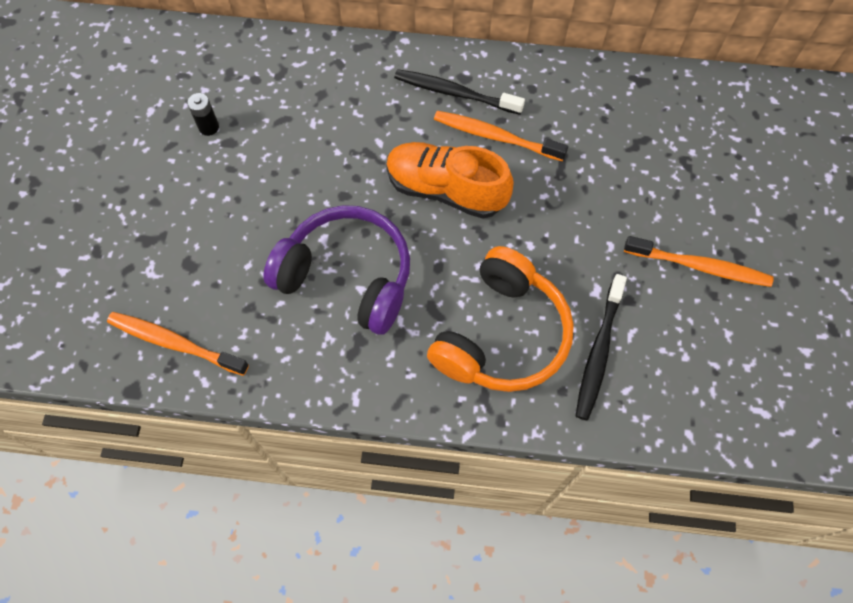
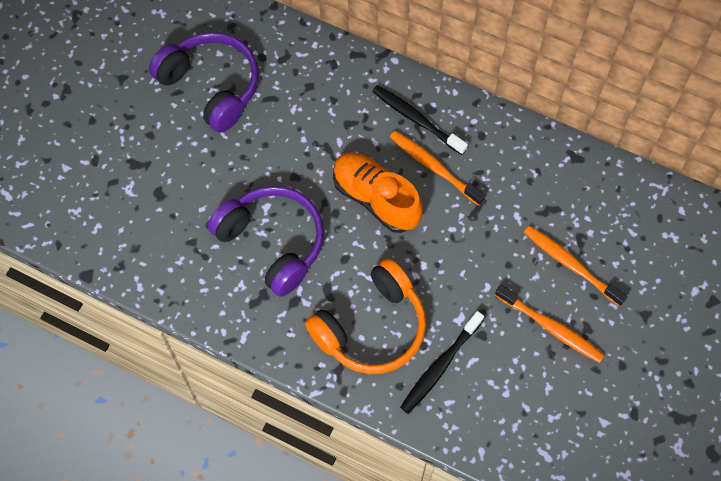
camera: 20 degrees right, 0 degrees up
orange toothbrush [107,312,249,376] -> orange toothbrush moved to [524,226,627,307]
black battery [187,93,219,136] -> purple headphones [149,32,259,132]

